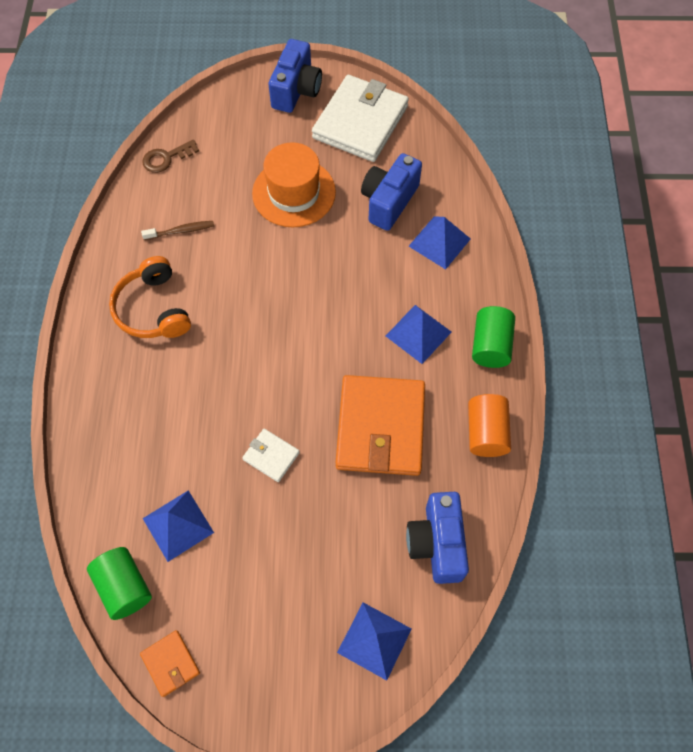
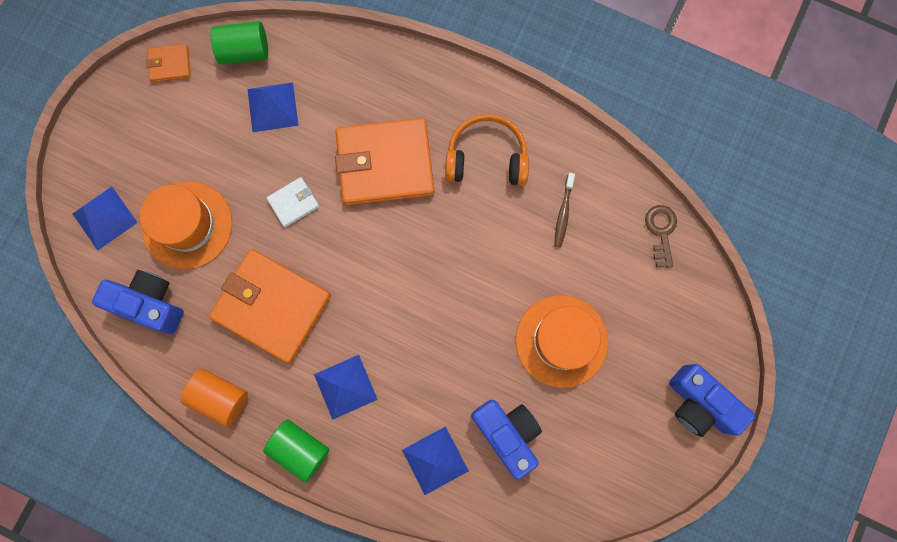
camera: 115 degrees right, 15 degrees up
white wallet [312,75,409,162] -> none
none -> orange hat [140,181,232,270]
none -> orange wallet [335,118,434,206]

